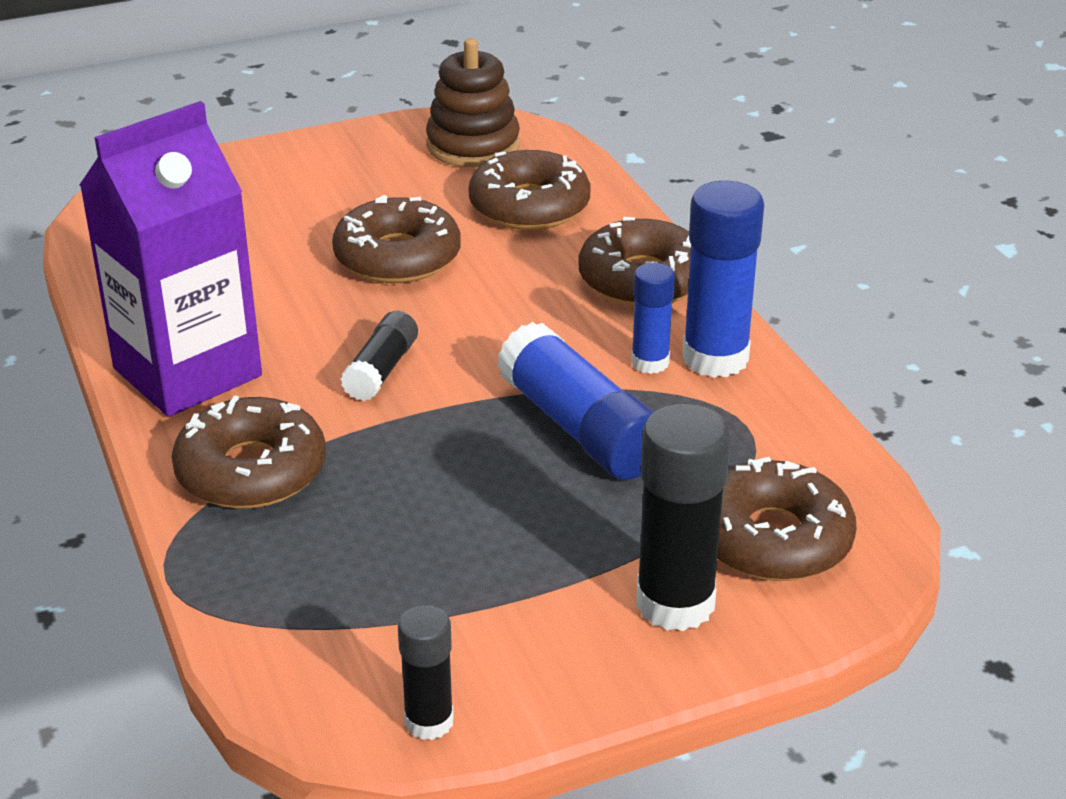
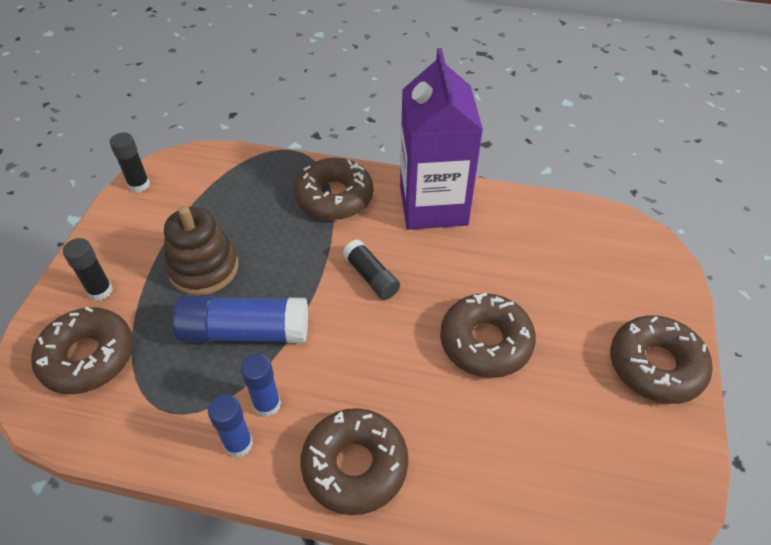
camera: 125 degrees right, 15 degrees up
brown stacking toy [426,38,520,167] -> brown stacking toy moved to [164,206,239,296]
brown donut [468,150,591,230] -> brown donut moved to [610,315,713,404]
black glue stick [636,403,731,631] -> black glue stick [63,238,113,301], size x0.57
blue glue stick [682,181,764,378] -> blue glue stick [208,394,253,458], size x0.57

